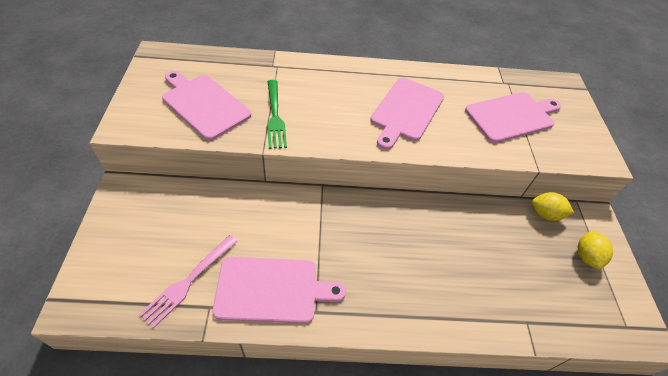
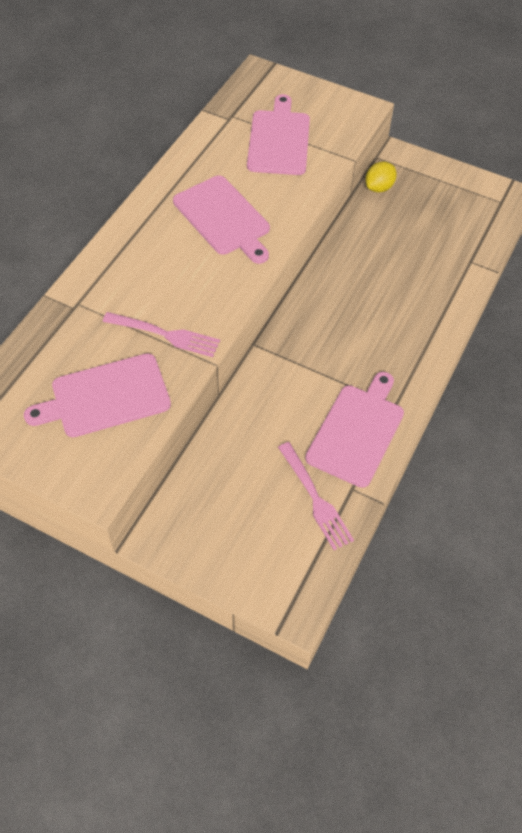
camera: 60 degrees left, 5 degrees up
green fork [267,80,287,149] -> pink fork [102,312,220,357]
yellow lemon [578,231,613,269] -> none

